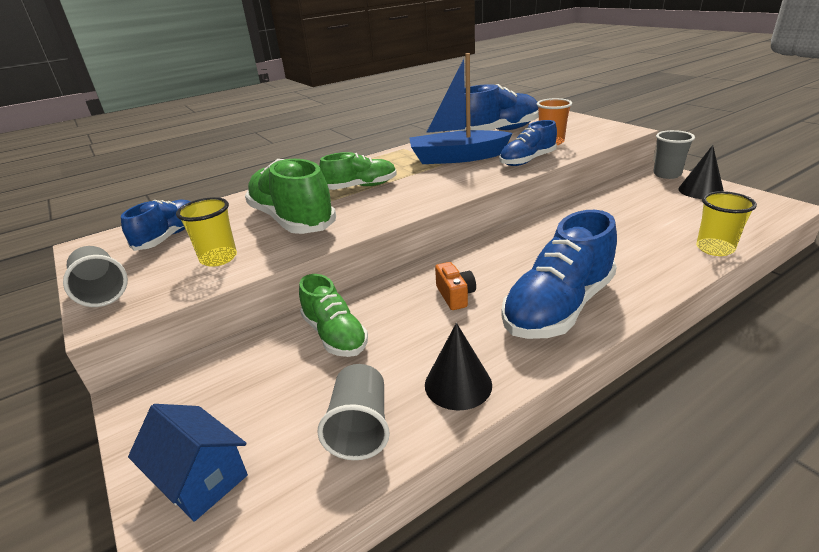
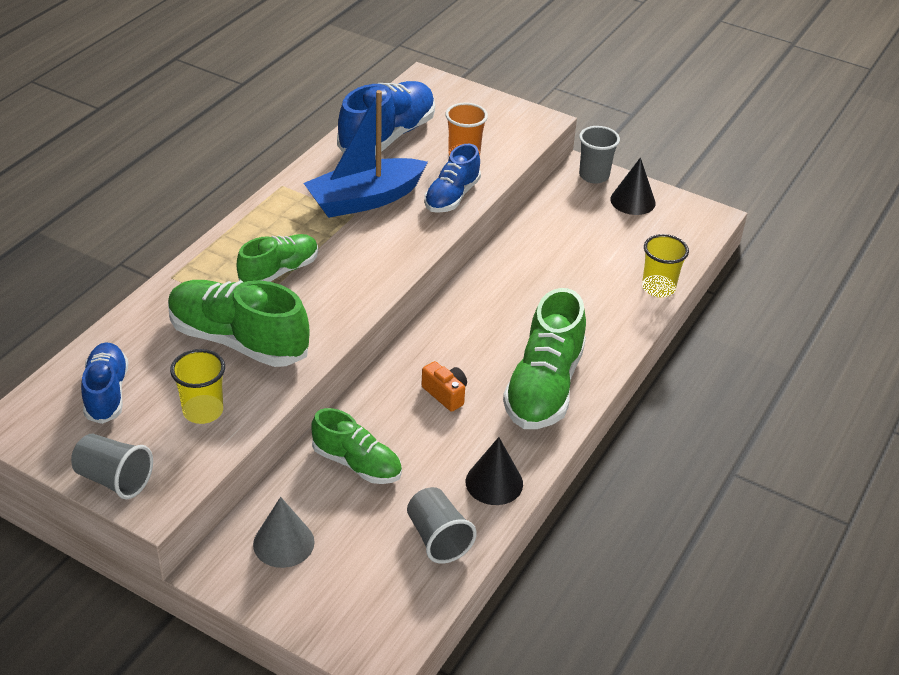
camera: 30 degrees left, 10 degrees up
blue house [128,404,248,522] -> none
blue shoe [501,210,617,339] -> green shoe [503,288,586,429]
none -> grey cone [253,497,315,568]

